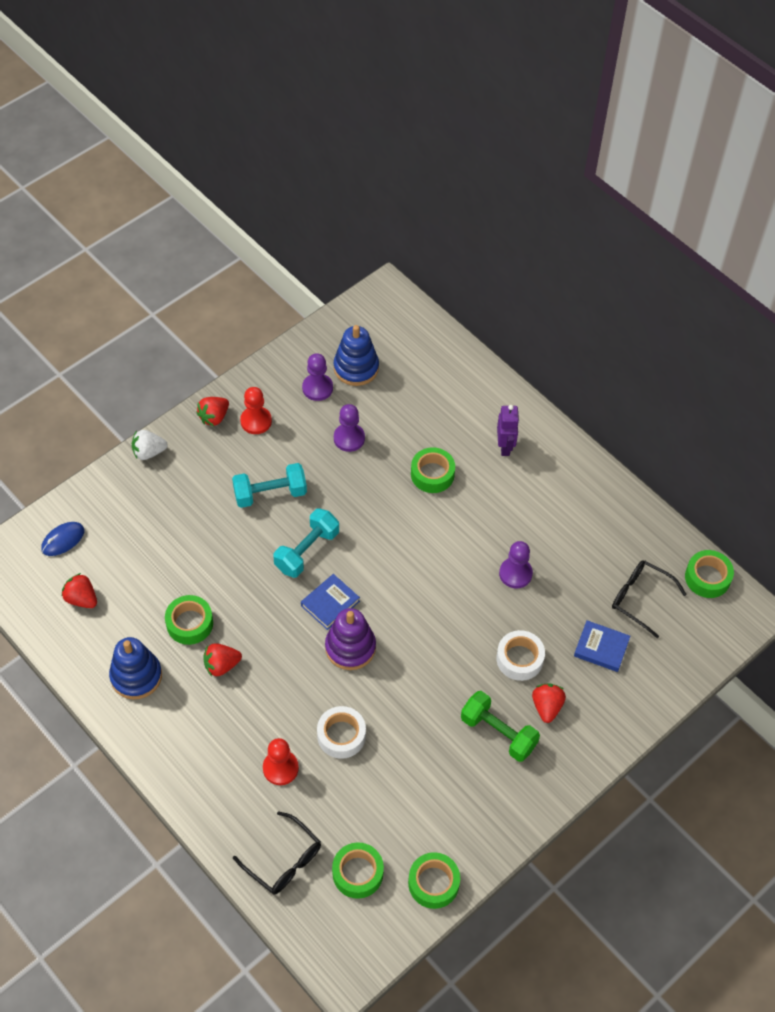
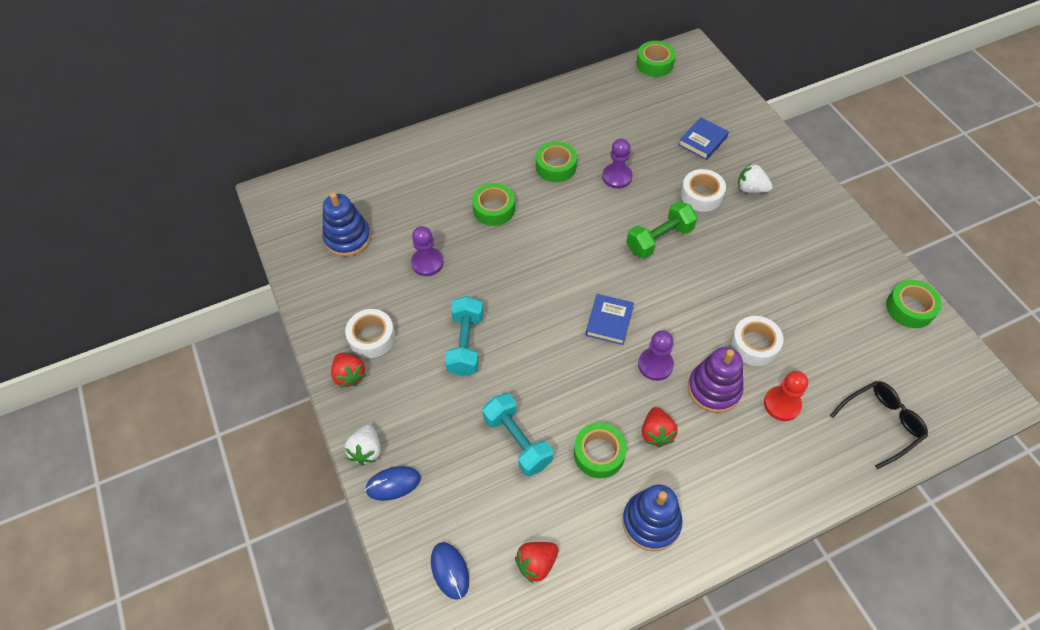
camera: 70 degrees left, 0 degrees up
red pawn [240,387,272,434] -> white tape [345,309,396,358]
turquoise dumbbell [273,508,339,578] -> turquoise dumbbell moved to [482,393,553,477]
blue book [301,574,360,630] -> blue book turned 45 degrees clockwise [586,294,634,345]
purple pawn [302,353,333,401] -> purple pawn moved to [638,330,674,381]
purple stacking toy [325,608,376,670] -> purple stacking toy moved to [688,347,743,413]
green tape [332,842,384,899] -> green tape moved to [536,141,577,182]
green dumbbell [461,691,540,762] -> green dumbbell moved to [626,201,697,259]
purple robot [497,405,519,456] -> none
red strawberry [532,683,566,723] -> white strawberry [738,164,773,193]
black glasses [612,560,687,638] -> none
none -> blue mouse [365,466,421,501]

